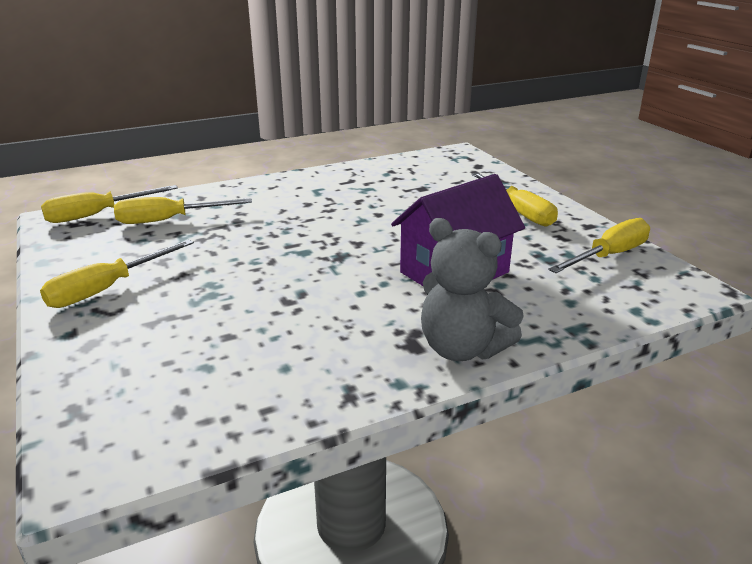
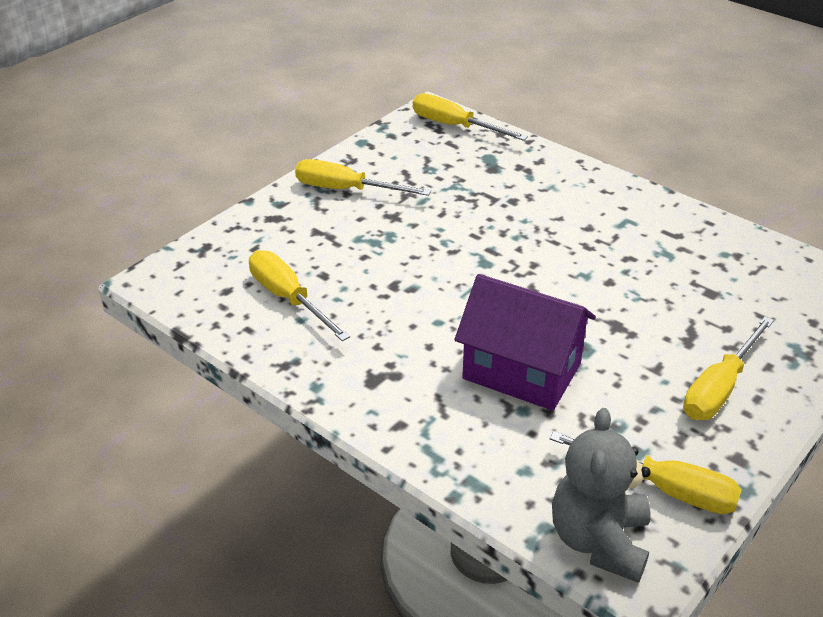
camera: 65 degrees right, 10 degrees up
yellow screwdriver [114,197,252,224] -> yellow screwdriver moved to [249,250,350,341]
grey teddy bear [421,218,524,361] -> grey teddy bear moved to [552,408,651,583]

